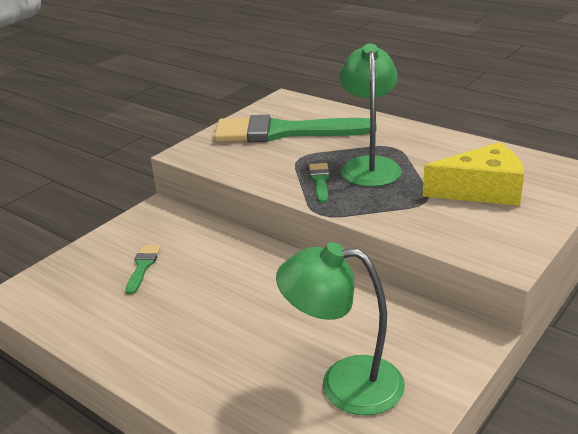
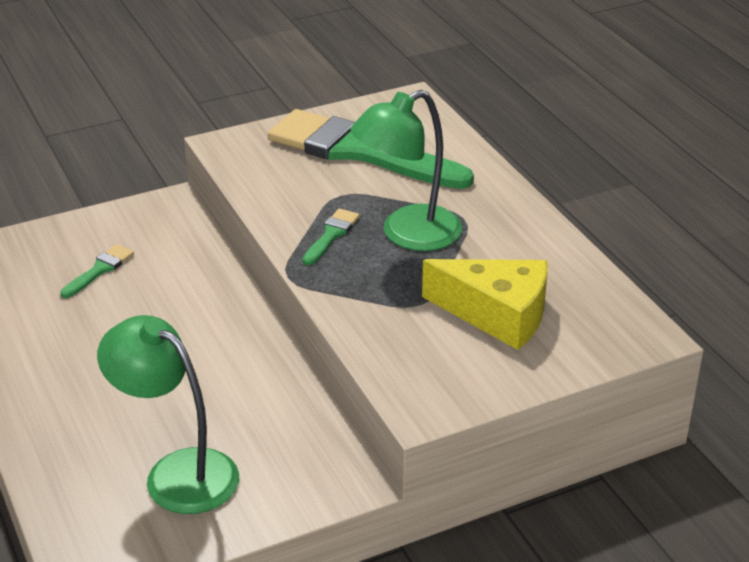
camera: 25 degrees right, 5 degrees up
green lamp [340,43,401,187] -> green lamp turned 150 degrees counterclockwise [350,90,462,251]

